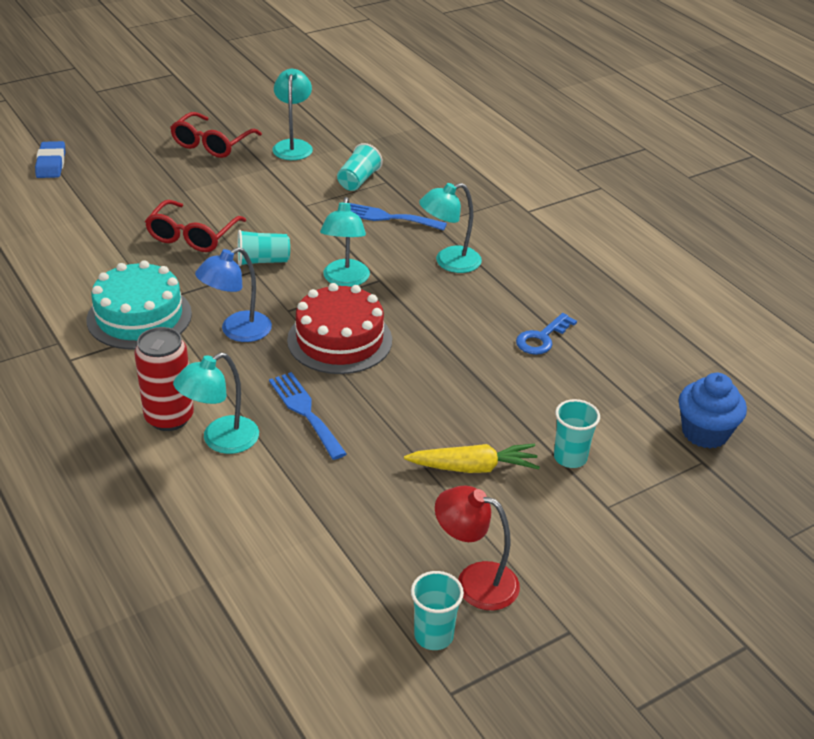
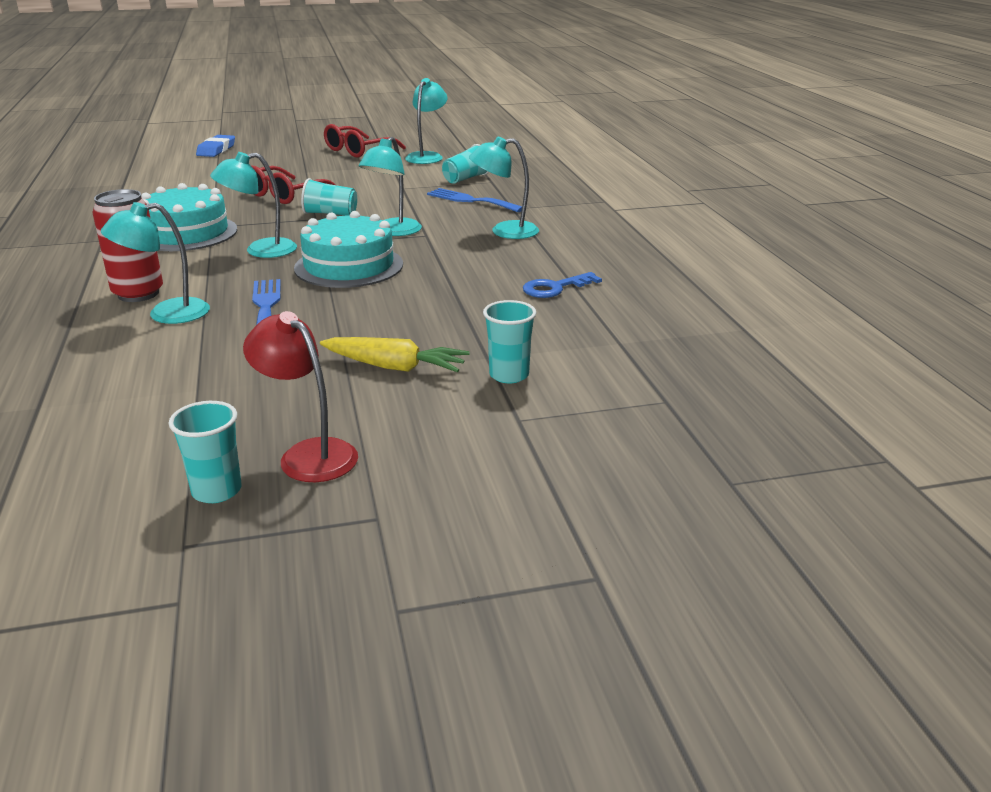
camera: 20 degrees right, 10 degrees down
blue lamp [195,247,272,342] -> turquoise lamp [210,152,297,258]
red cake [287,283,392,374] -> turquoise cake [294,211,403,288]
blue cupcake [679,373,747,449] -> none

